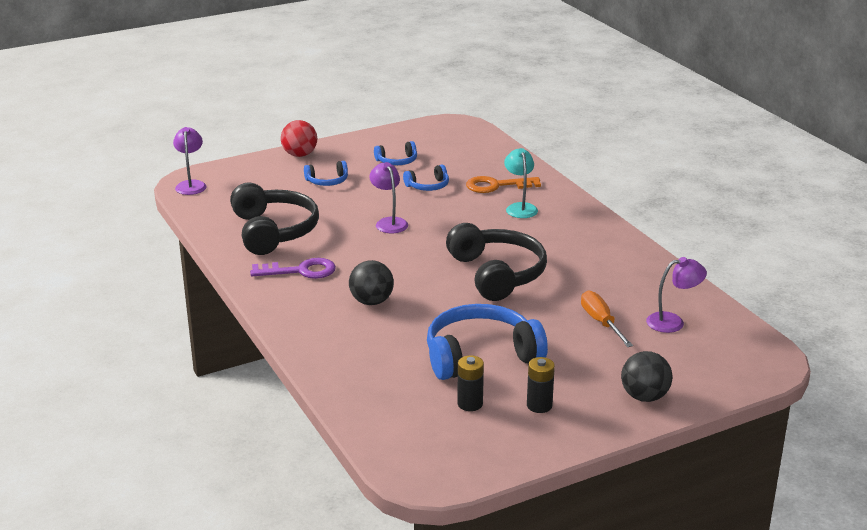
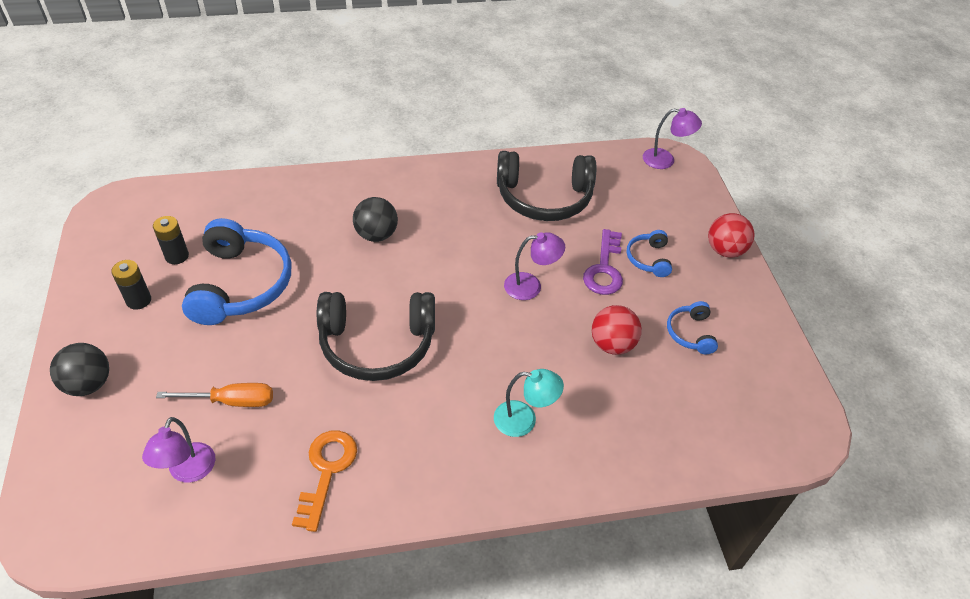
camera: 105 degrees right, 20 degrees up
purple key [250,258,336,279] -> purple key moved to [583,229,623,295]
blue headphones [403,164,449,191] -> red ball [592,305,642,355]
orange key [466,176,541,193] -> orange key moved to [292,430,357,532]

